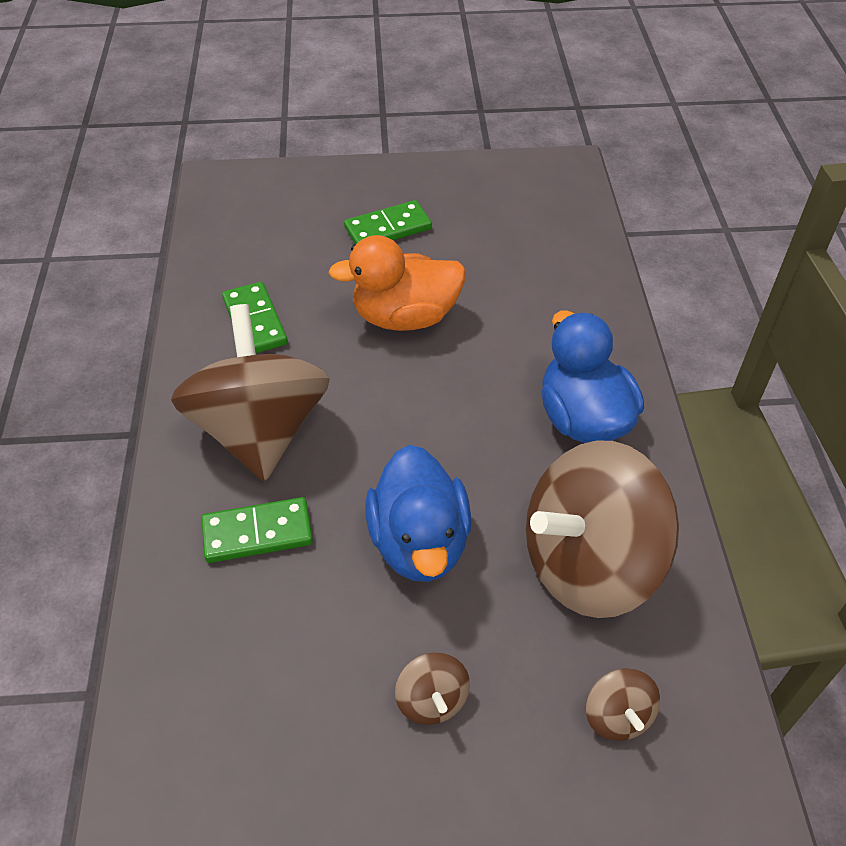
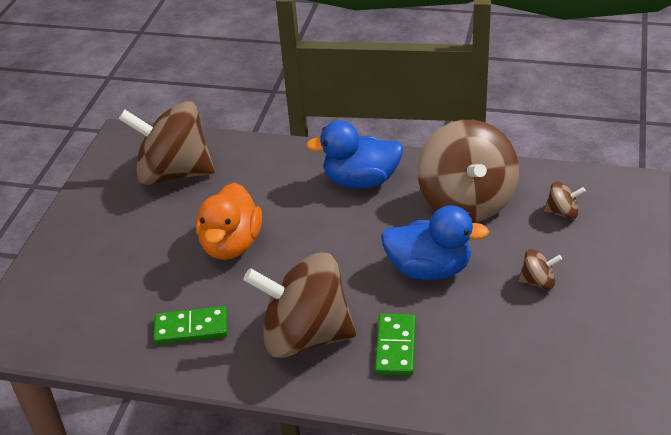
camera: 70 degrees left, 10 degrees down
green domino [344,200,432,244] -> none
none -> brown spinning top [119,101,215,185]

